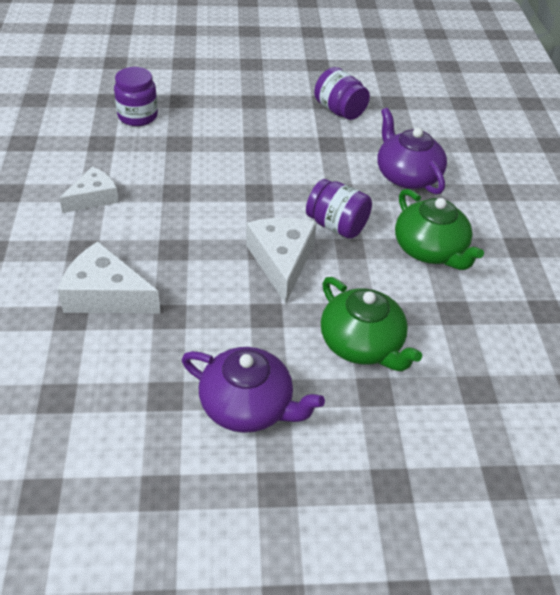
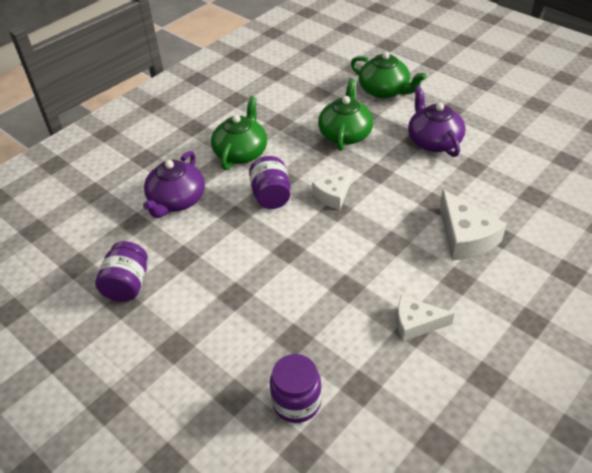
camera: 130 degrees left, 0 degrees up
white cheese [246,218,317,304] -> white cheese [312,168,352,210], size x0.66
none -> green teapot [351,52,426,98]

